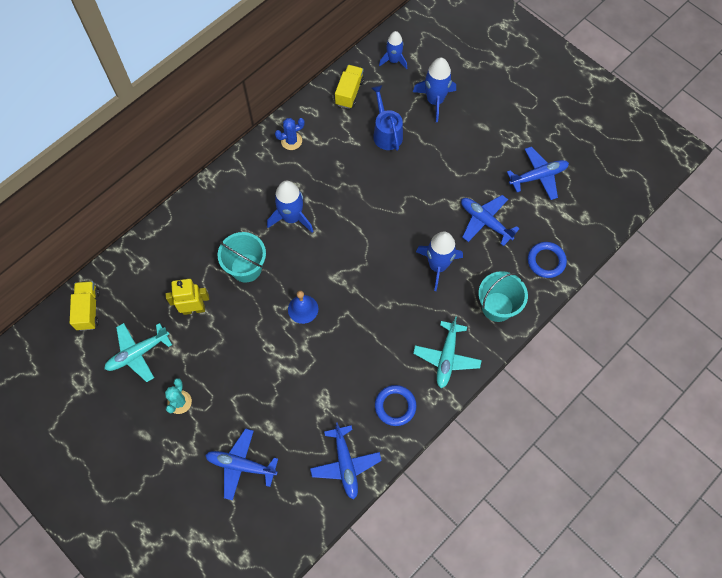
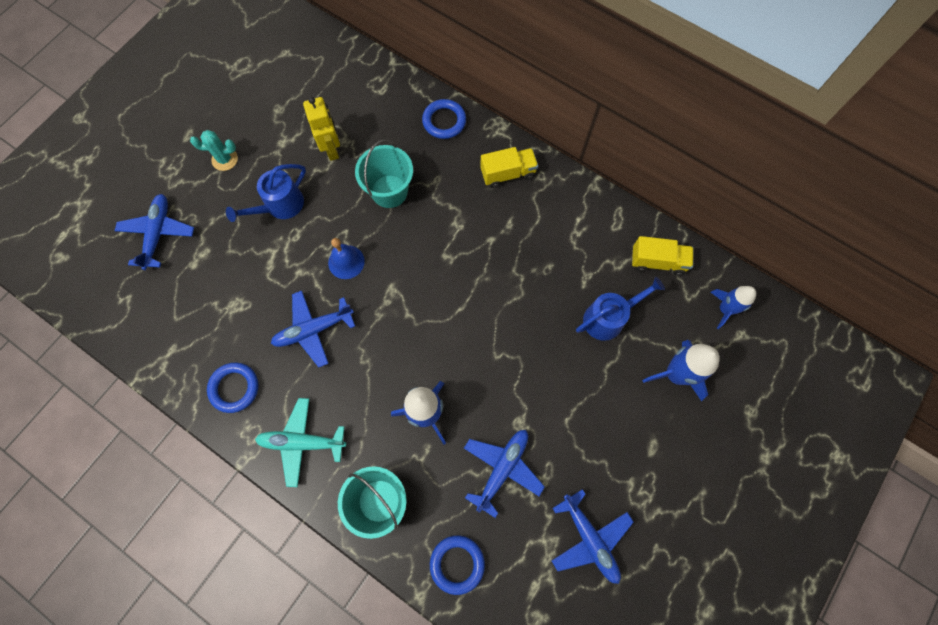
camera: 80 degrees right, 5 degrees up
yellow truck [70,281,100,331] -> yellow truck moved to [480,147,538,188]
turquoise plane [104,323,172,382] -> none
blue rocket [267,181,313,233] -> none
blue cactus [275,118,305,150] -> none
blue plane [310,422,382,499] -> blue plane moved to [271,291,355,367]
none -> blue watering can [226,164,306,222]
none -> blue ring [422,99,466,139]

